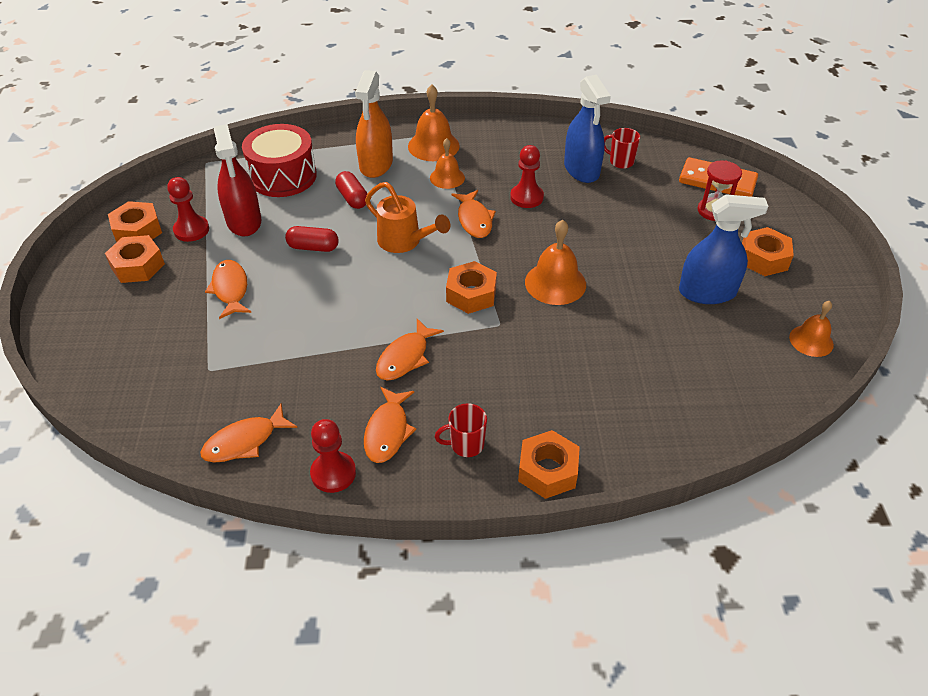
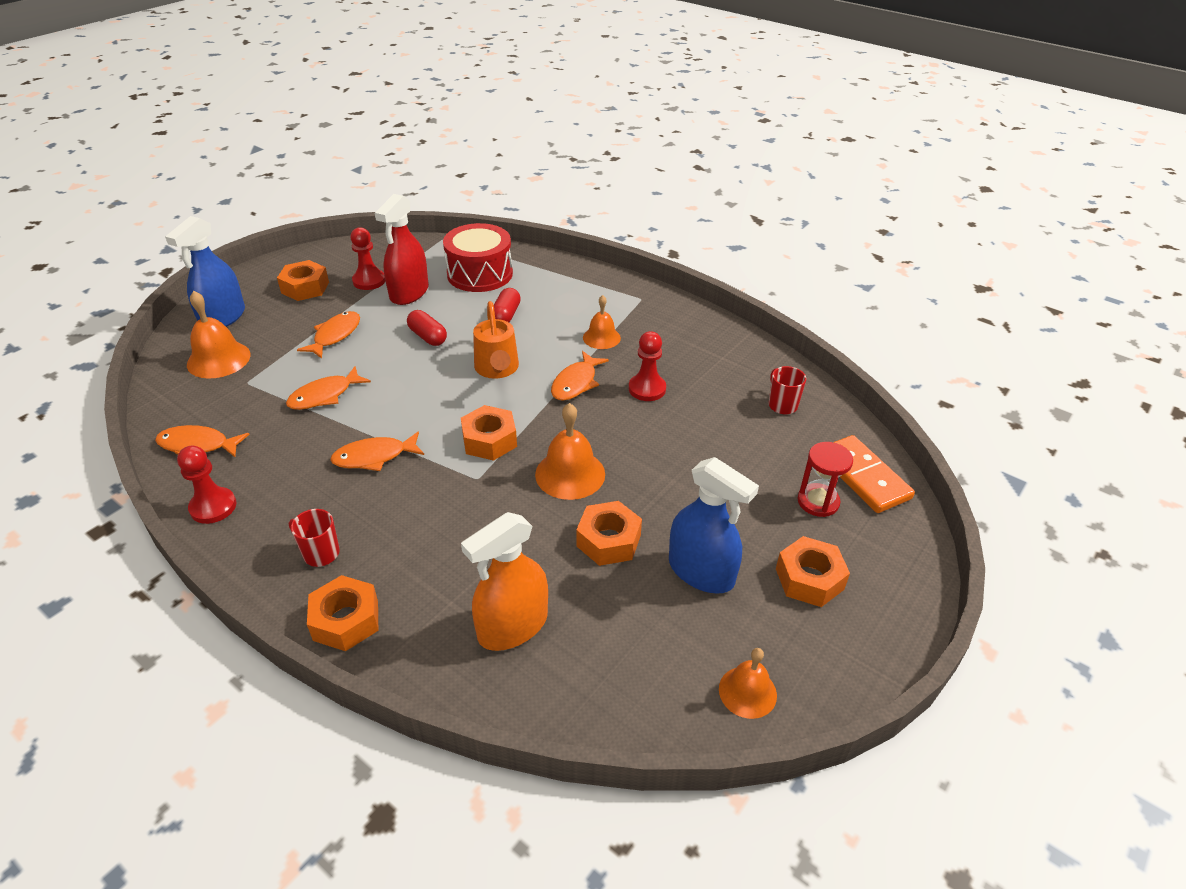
camera: 40 degrees right, 5 degrees down
orange nut [108,201,162,242] -> orange nut moved to [576,501,642,566]
orange spray bottle [355,70,393,178] -> orange spray bottle moved to [461,512,548,651]
orange fish [364,387,416,463] -> orange fish moved to [286,366,371,410]
orange bell [408,84,460,161] -> orange bell moved to [187,291,251,379]
blue spray bottle [564,75,611,183] -> blue spray bottle moved to [165,216,245,327]

